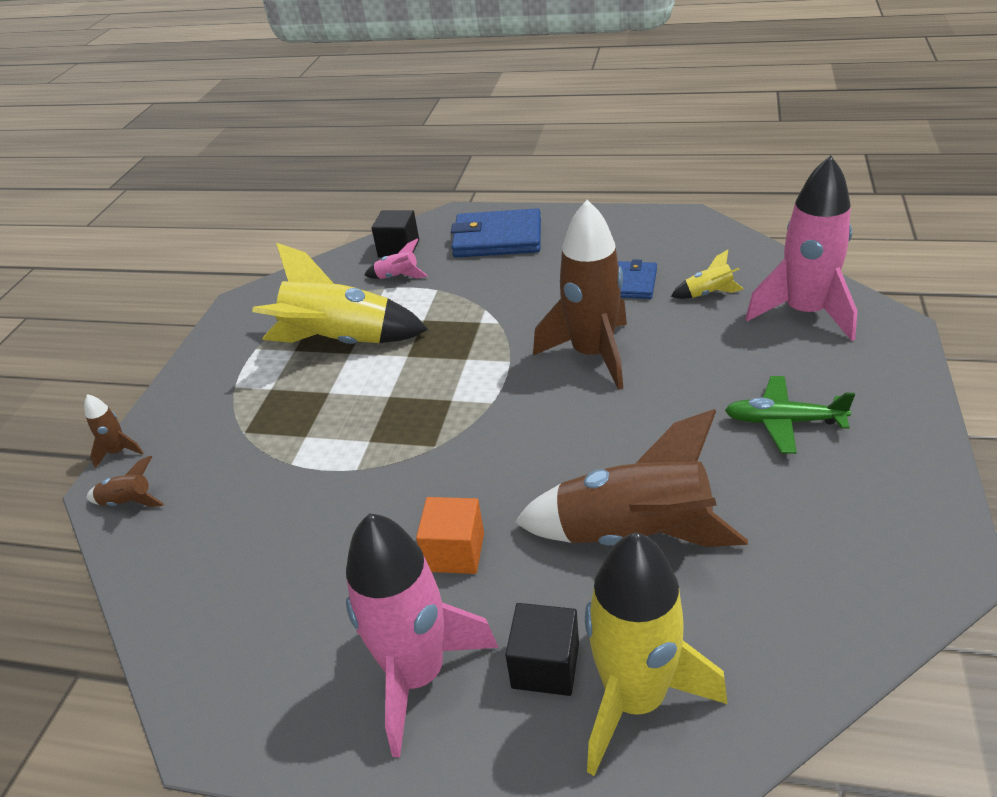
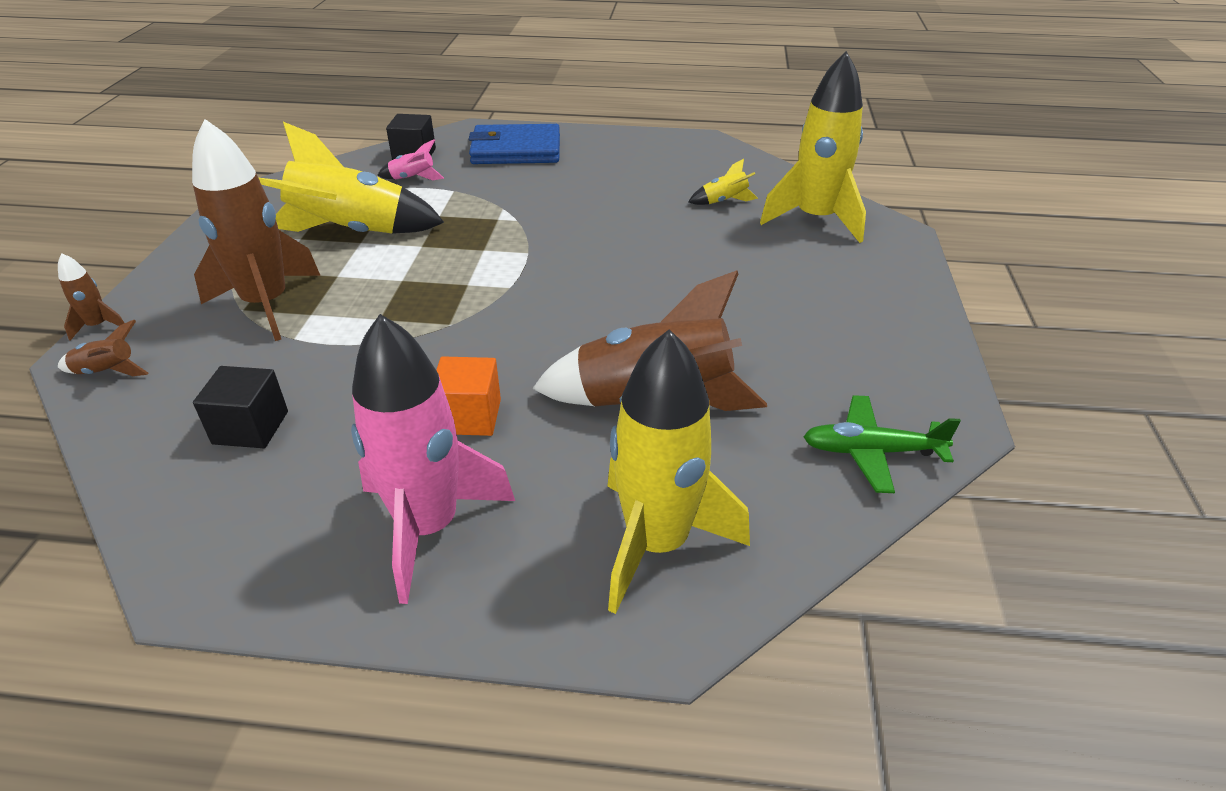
camera: 10 degrees left, 0 degrees up
black cube [505,603,579,696] -> black cube moved to [193,366,288,448]
brown rocket [533,200,627,390] -> brown rocket moved to [192,119,321,341]
blue wallet [618,259,657,299] -> none
green plane [725,376,855,454] -> green plane moved to [803,395,961,493]
pink rocket [745,155,857,341] -> yellow rocket [760,51,866,243]

